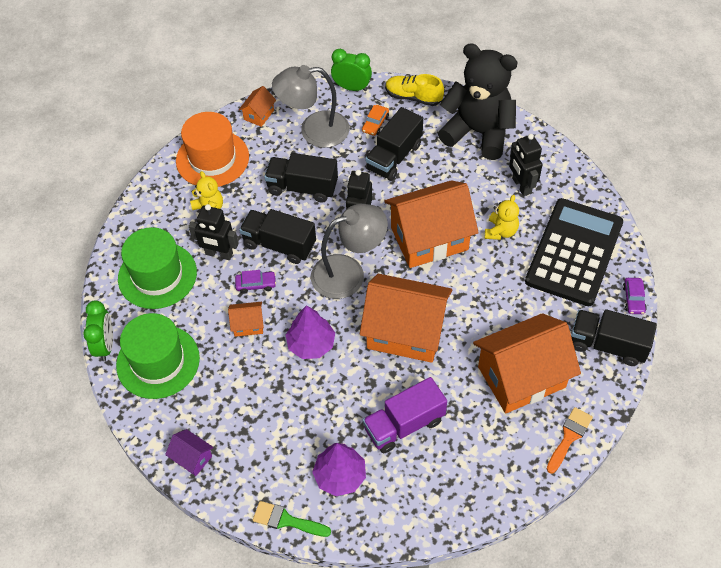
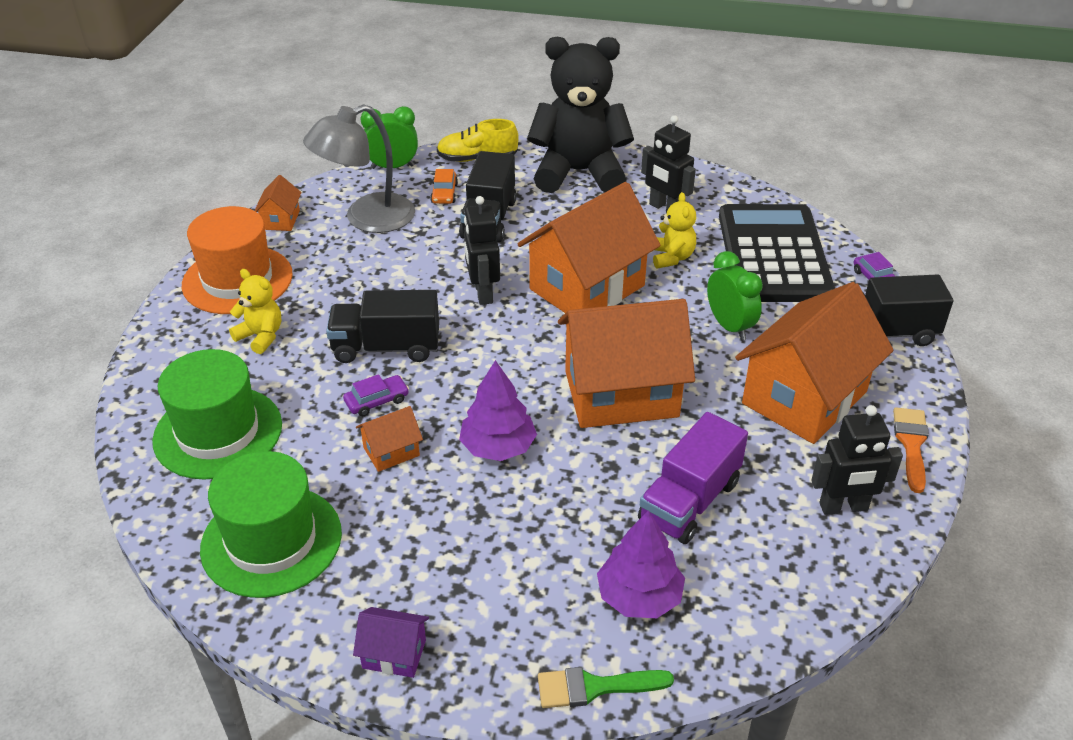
camera: 25 degrees left, 15 degrees down
green clock [83,300,113,361] -> green clock moved to [707,251,763,340]
black robot [189,204,238,260] -> black robot moved to [811,405,903,515]
black truck [264,153,338,203] -> none
grey lamp [311,204,388,299] -> none

